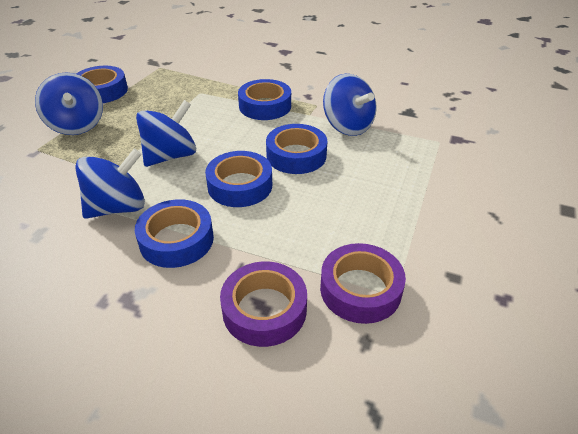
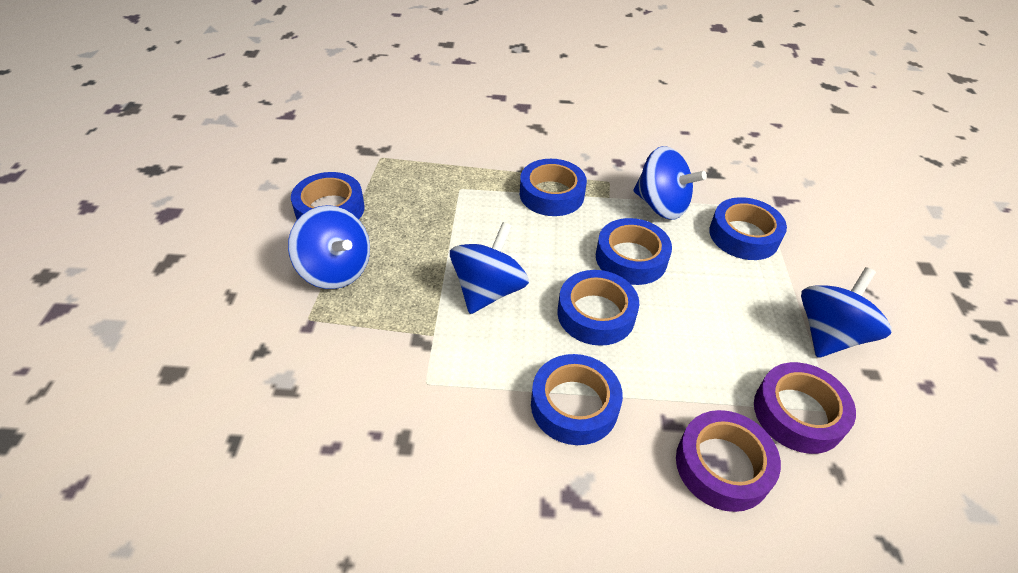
camera: 20 degrees left, 5 degrees up
blue spinning top [76,149,145,219] -> blue spinning top moved to [801,267,891,358]
none -> blue tape [709,197,787,260]

